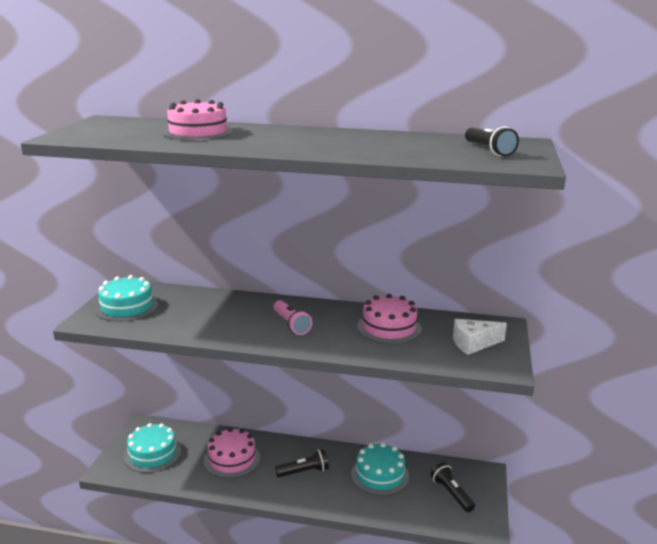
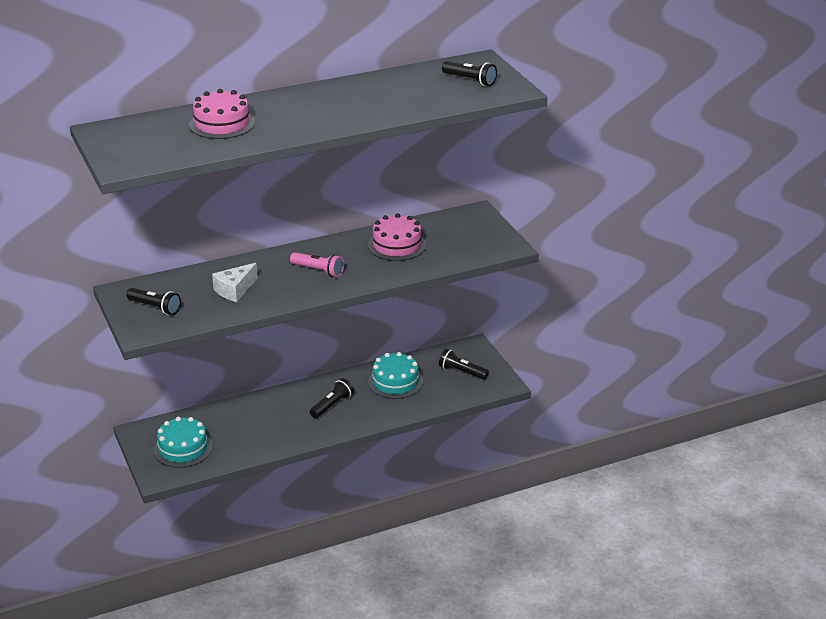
camera: 35 degrees left, 10 degrees up
turquoise cake [95,275,158,322] -> black flashlight [126,288,181,315]
pink cake [204,428,260,478] -> none
white cheese [453,319,507,355] -> white cheese moved to [212,263,258,302]

